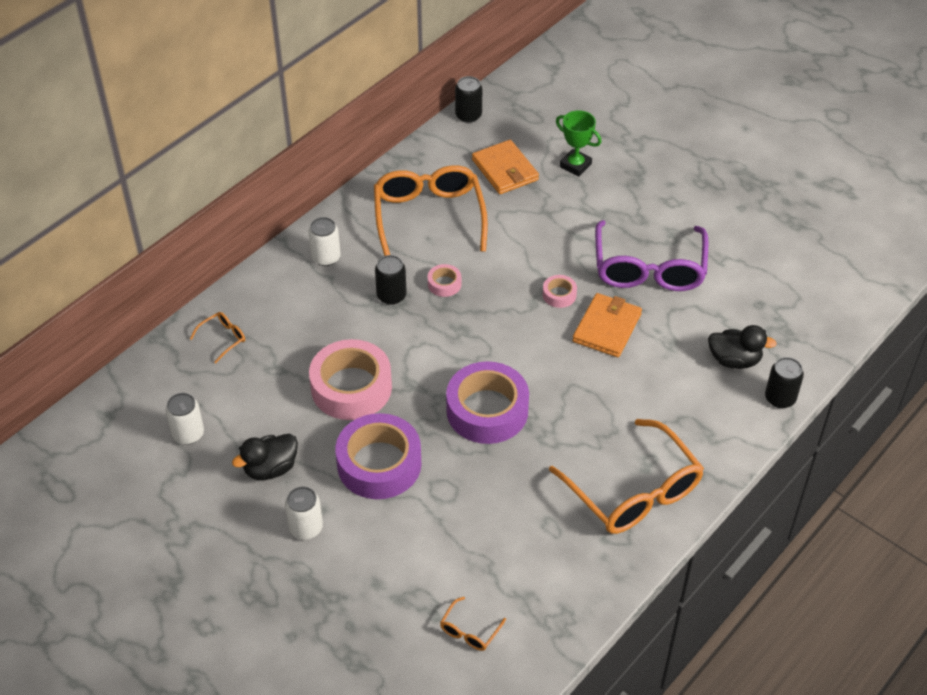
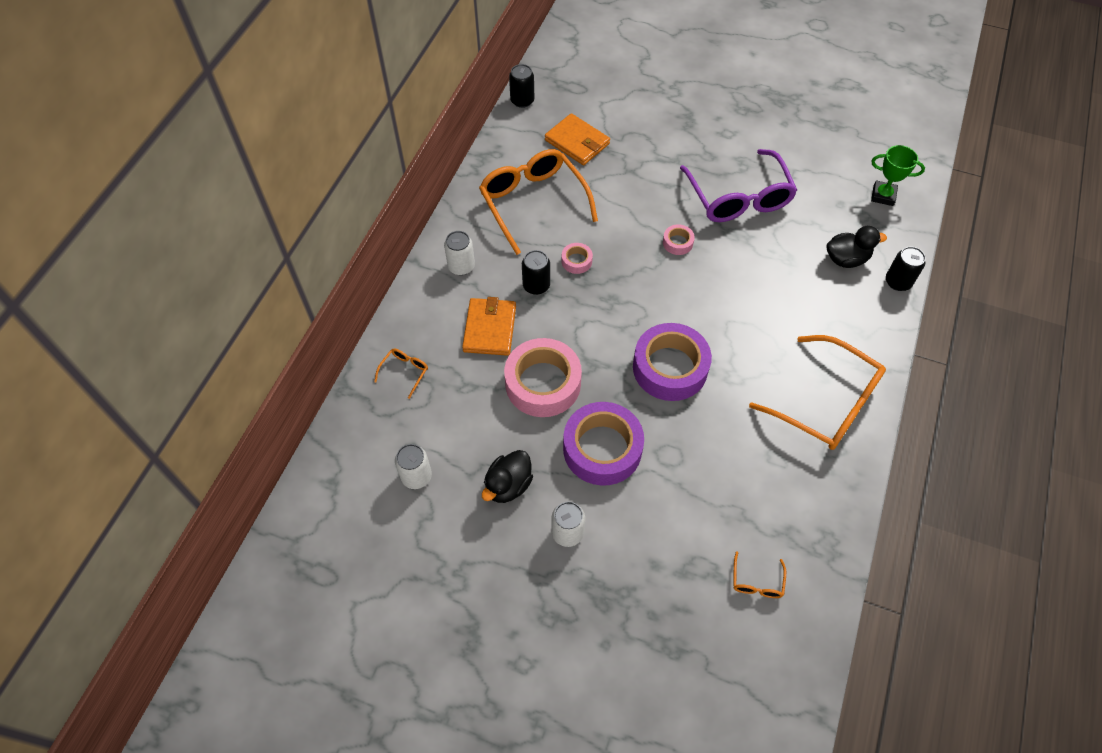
camera: 20 degrees left, 10 degrees up
green trophy [556,110,601,176] -> green trophy moved to [871,145,925,206]
orange wallet [572,293,642,357] -> orange wallet moved to [462,297,516,356]

